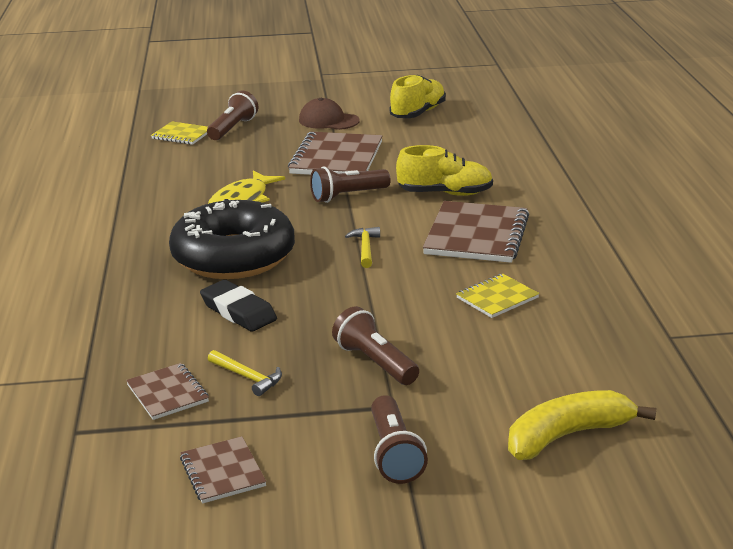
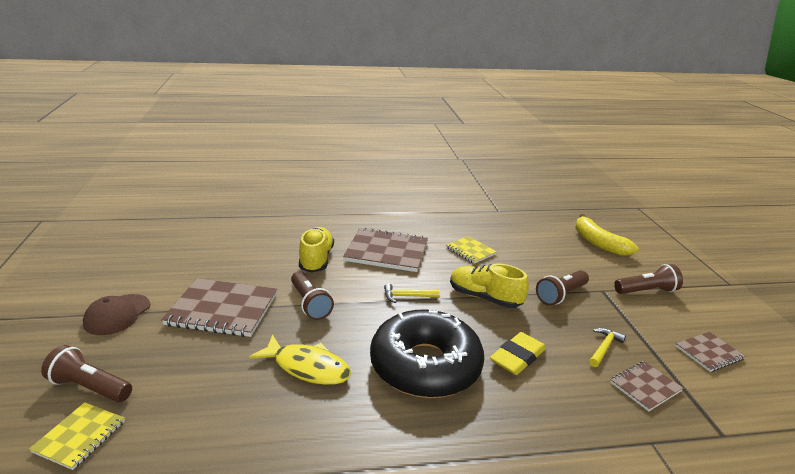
camera: 95 degrees left, 0 degrees up
black eraser [200,280,277,332] -> yellow eraser [490,332,546,375]
yellow shoe [390,75,446,118] -> yellow shoe moved to [450,264,529,308]

